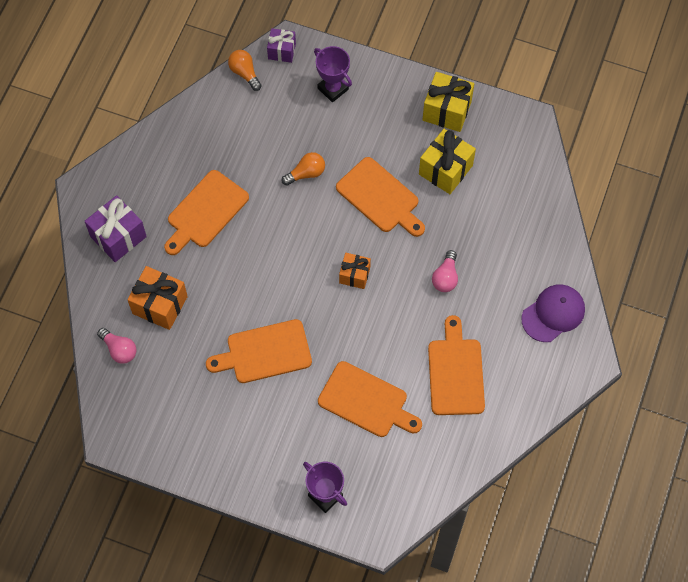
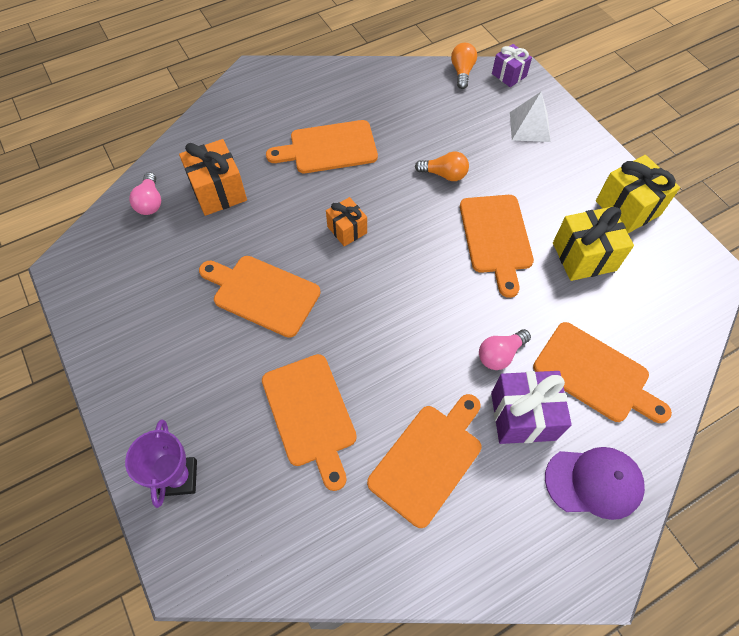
camera: 40 degrees right, 5 degrees down
purple gift [84,195,147,262] -> purple gift moved to [491,371,572,444]
purple trophy [314,46,352,102] -> white pyramid [510,92,551,142]
orange gift [339,253,371,289] -> orange gift moved to [326,197,367,247]
none -> orange cutting board [533,322,672,423]

